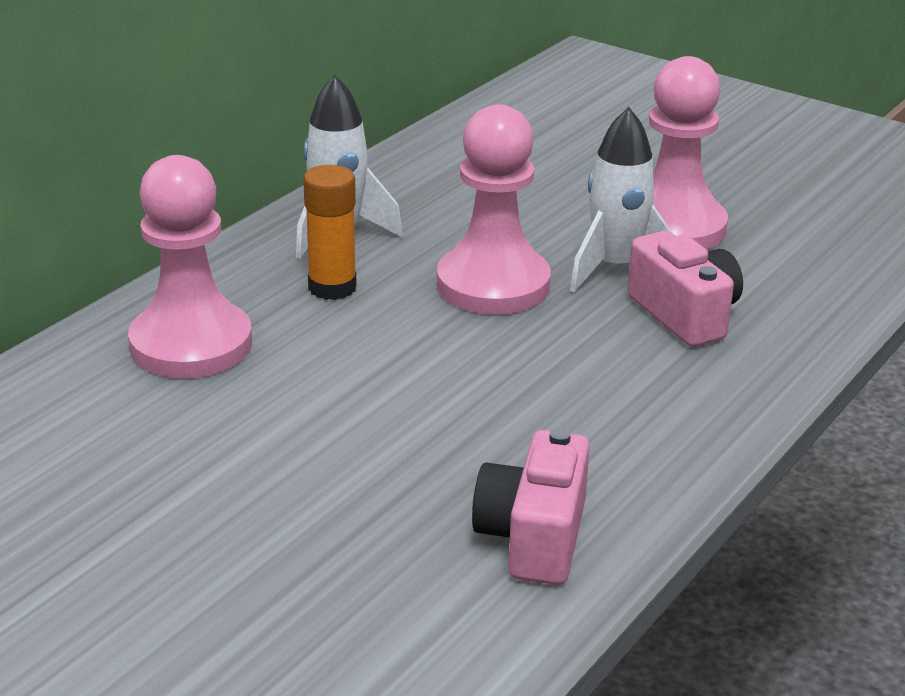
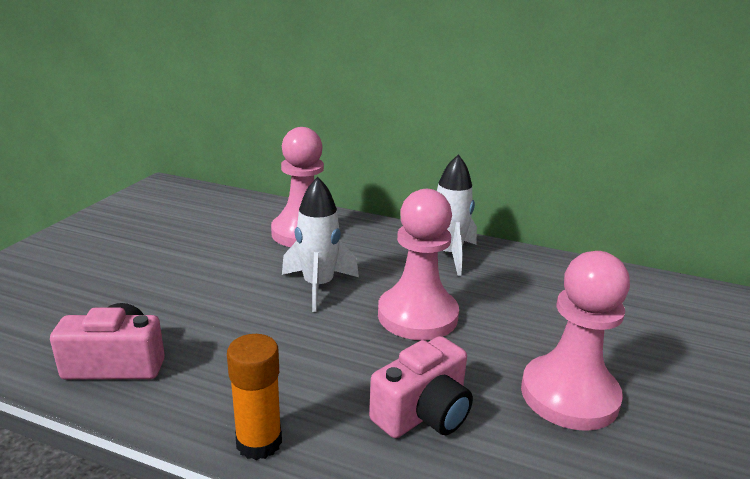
camera: 75 degrees right, 5 degrees down
orange glue stick [303,165,357,300] -> orange glue stick moved to [227,334,282,460]
white rocket [570,107,672,293] -> white rocket moved to [282,177,359,312]

